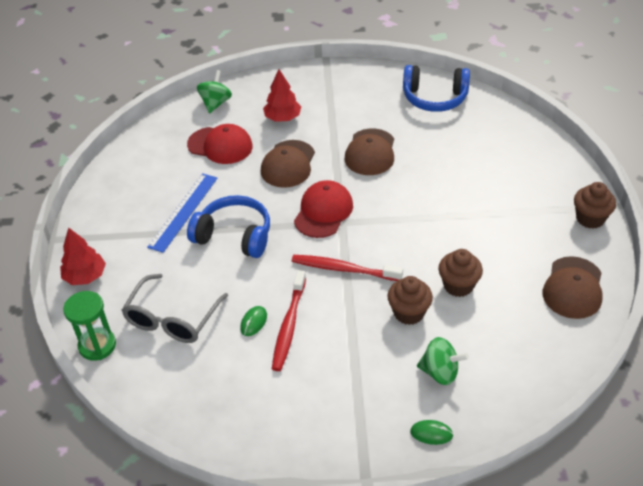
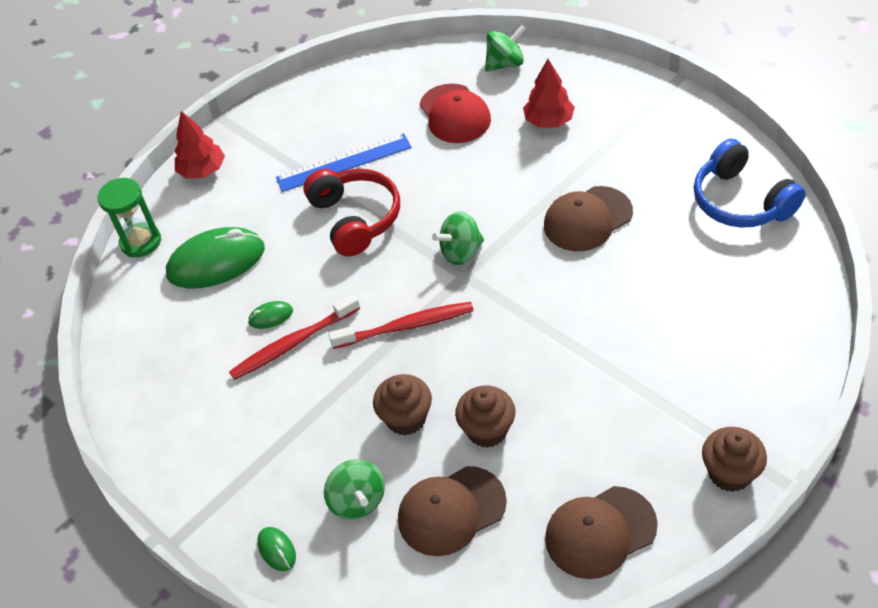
camera: 50 degrees right, 5 degrees up
grey glasses [122,274,228,343] -> green mouse [166,227,265,288]
blue headphones [187,195,270,258] -> red headphones [303,168,400,257]
brown cap [261,140,315,188] -> brown cap moved to [398,466,507,556]
red toothbrush [292,255,403,281] -> red toothbrush turned 105 degrees clockwise [329,302,474,349]
red cap [294,180,353,238] -> green spinning top [432,211,484,265]

